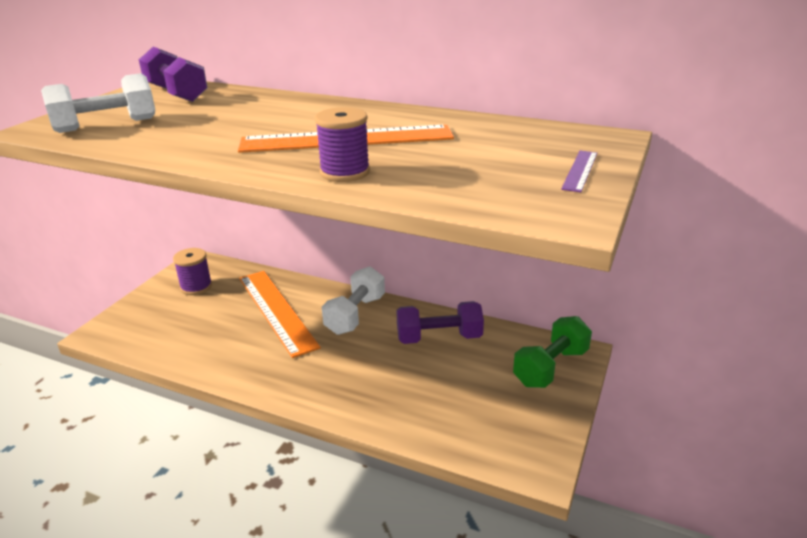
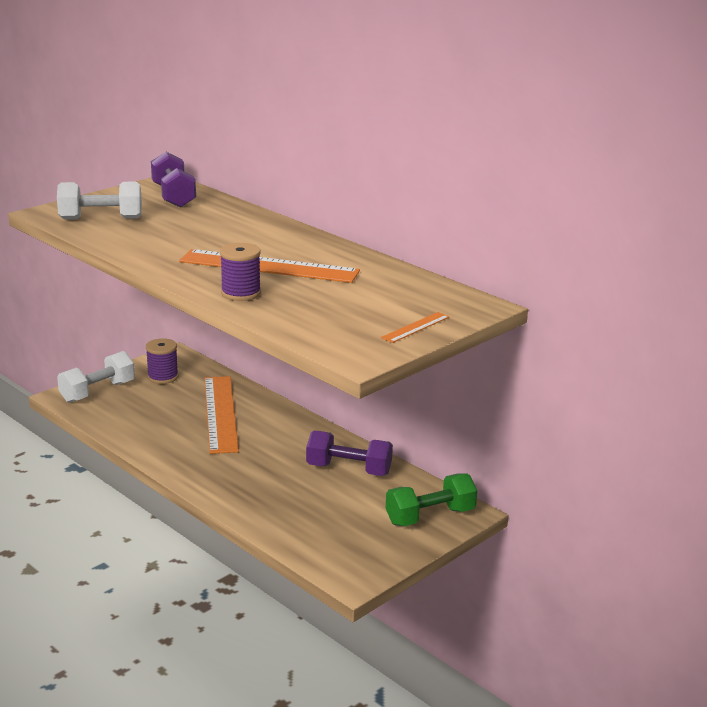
camera: 20 degrees right, 5 degrees down
white dumbbell [322,266,385,335] -> white dumbbell moved to [57,351,135,403]
purple ruler [561,151,597,192] -> orange ruler [381,312,449,343]

